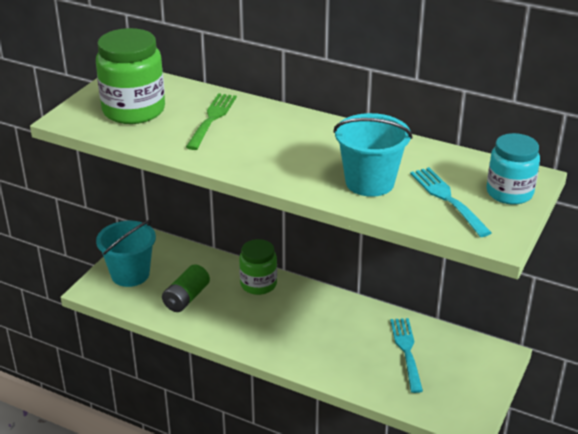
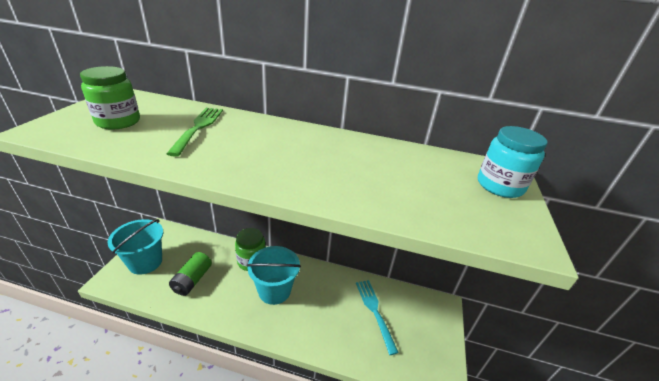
camera: 15 degrees left, 0 degrees up
green jar [96,28,165,124] -> green jar [80,66,140,129], size x0.66
turquoise bucket [334,113,413,197] -> turquoise bucket moved to [247,246,301,305]
turquoise fork [410,167,492,237] -> none

